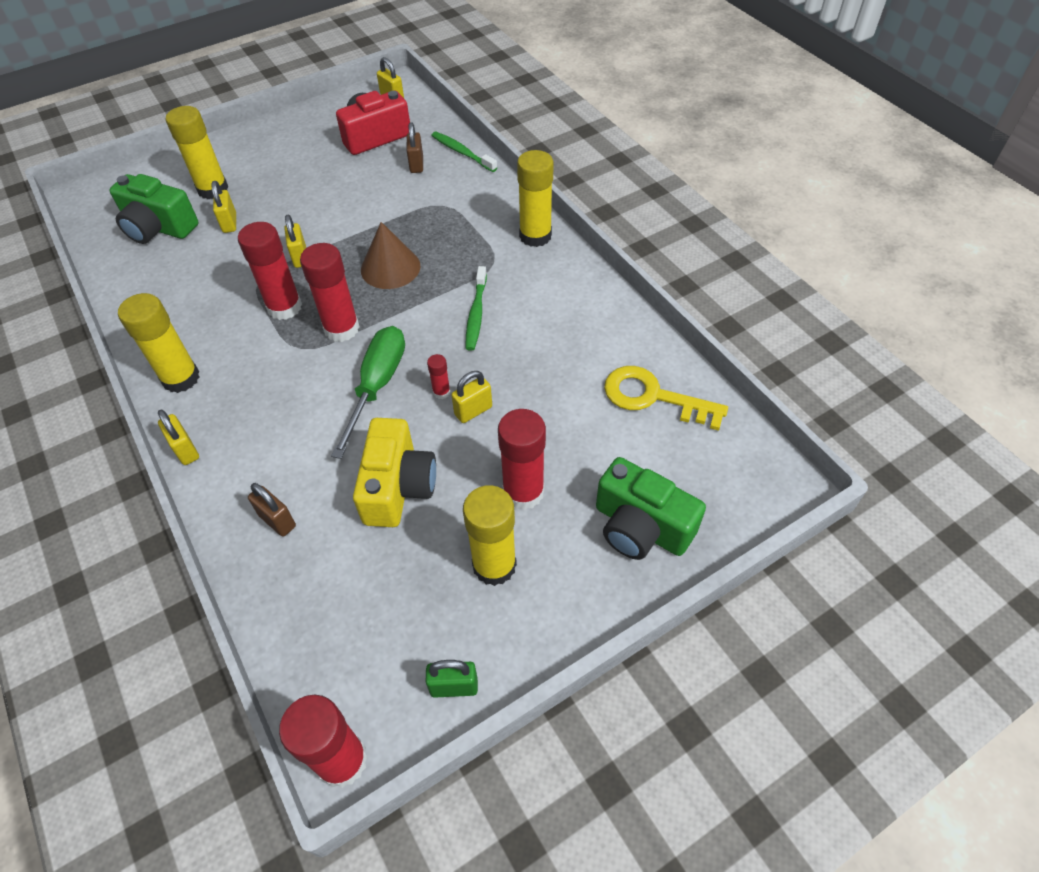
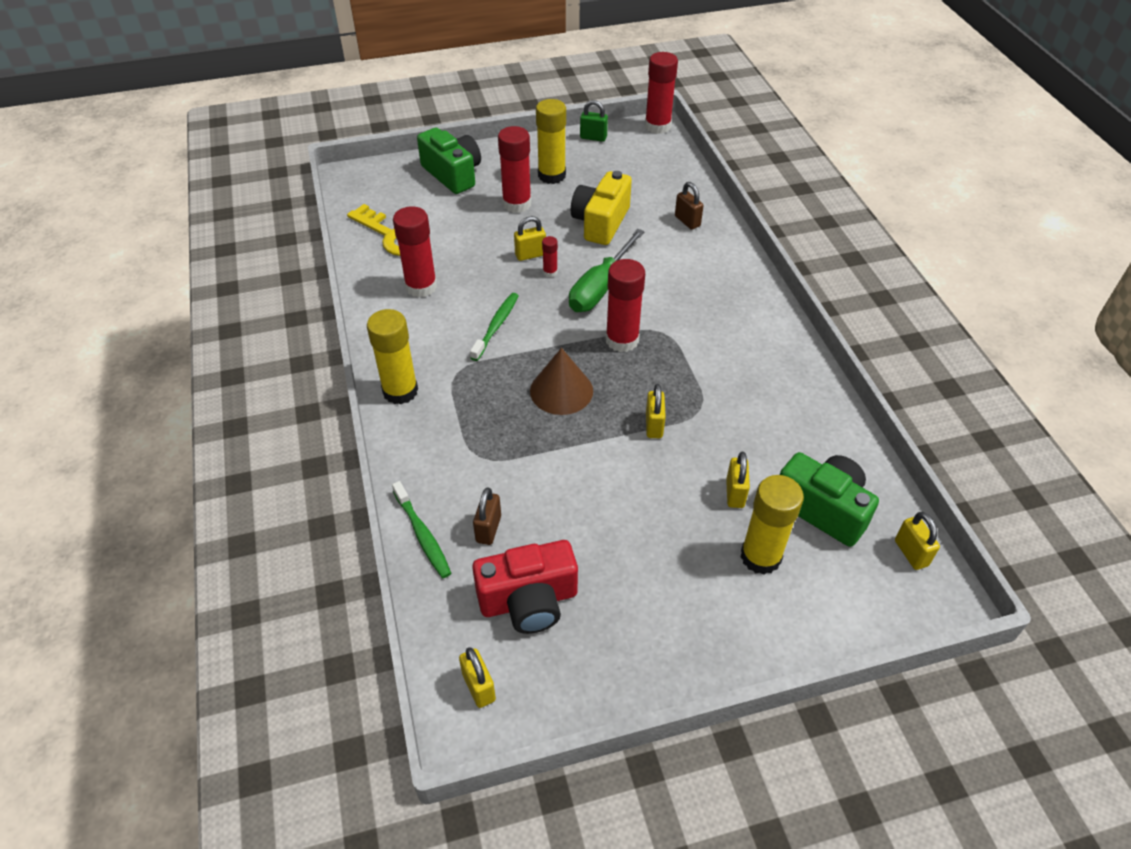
camera: 165 degrees left, 5 degrees down
yellow glue stick [118,293,199,393] -> none
yellow padlock [158,409,199,465] -> yellow padlock moved to [895,512,940,570]
red glue stick [238,222,302,320] -> red glue stick moved to [393,206,437,297]

